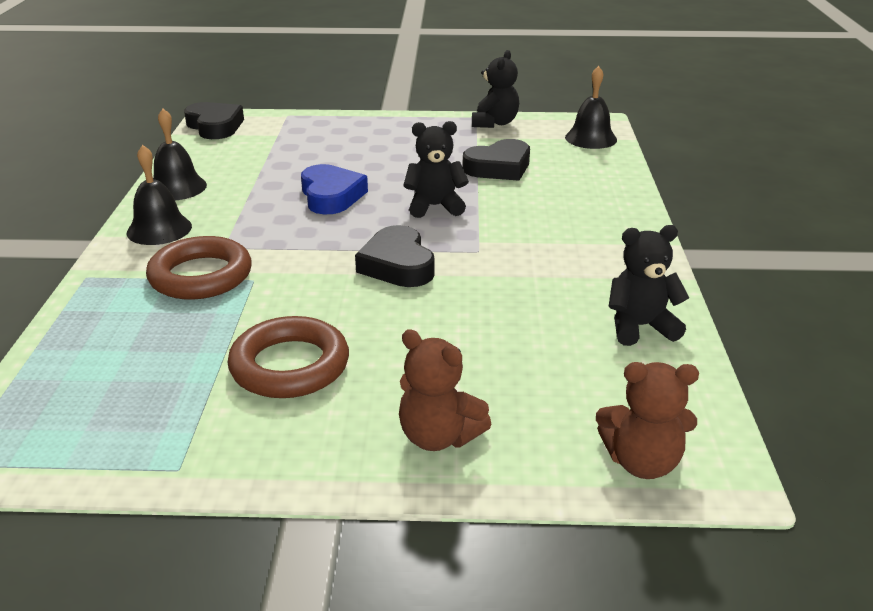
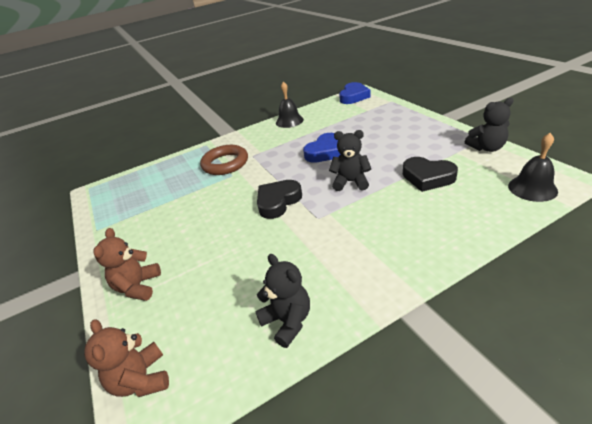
camera: 65 degrees right, 5 degrees up
black bell [127,145,192,245] -> none
black heart [184,102,244,139] -> blue heart [339,82,371,104]
brown ring [227,316,349,398] -> none
black teddy bear [403,121,469,218] -> black teddy bear turned 45 degrees counterclockwise [329,130,371,191]

